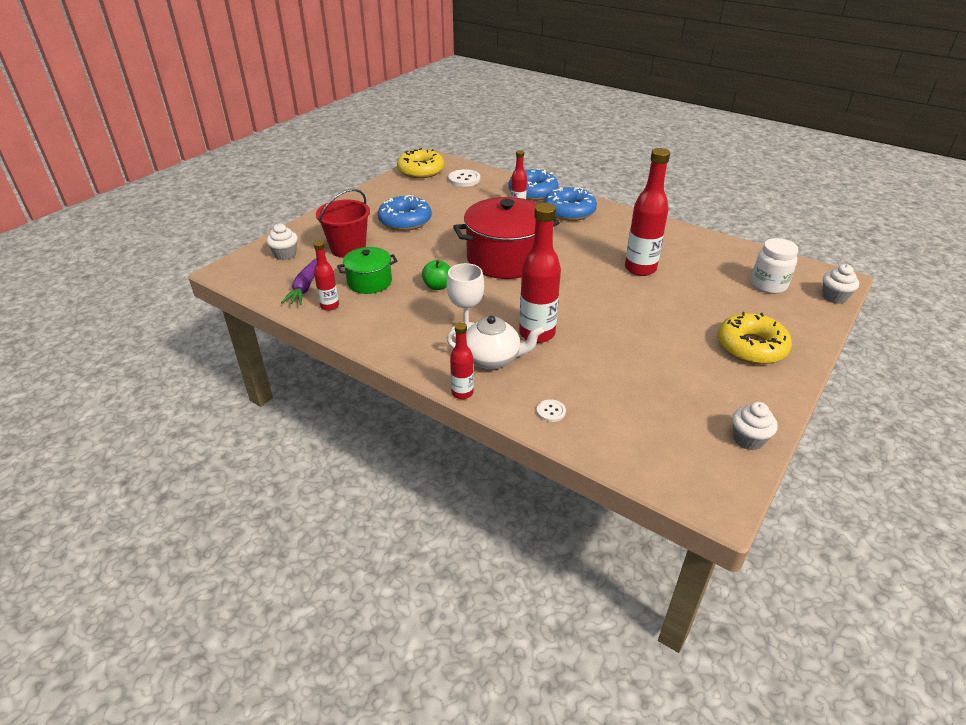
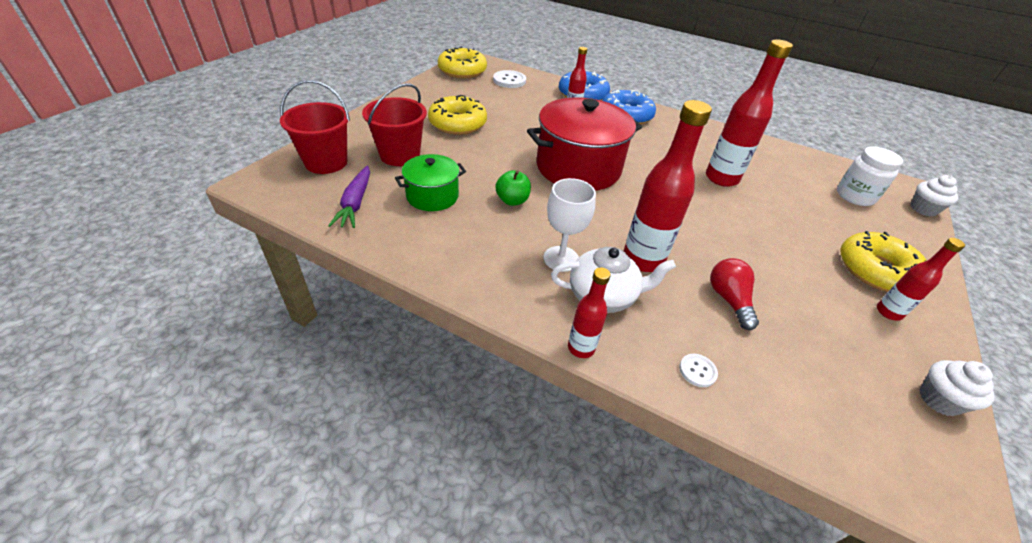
camera: 10 degrees left, 5 degrees up
white cupcake [266,223,298,260] -> red bucket [280,80,350,174]
red bottle [314,241,339,311] -> red bottle moved to [877,238,965,321]
blue donut [378,195,432,231] -> yellow donut [428,95,487,135]
none -> red light bulb [710,258,759,330]

